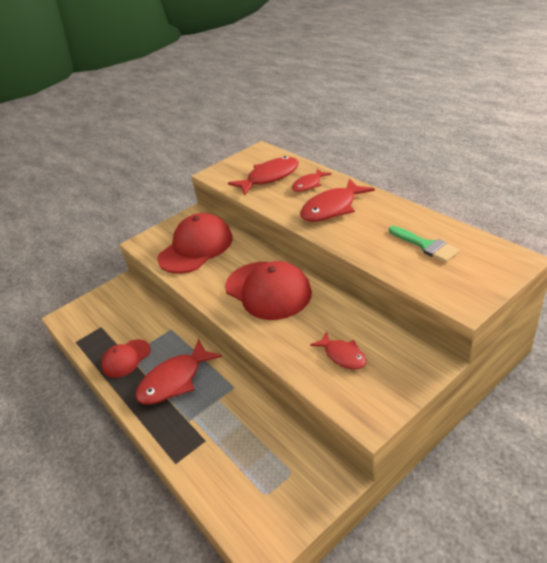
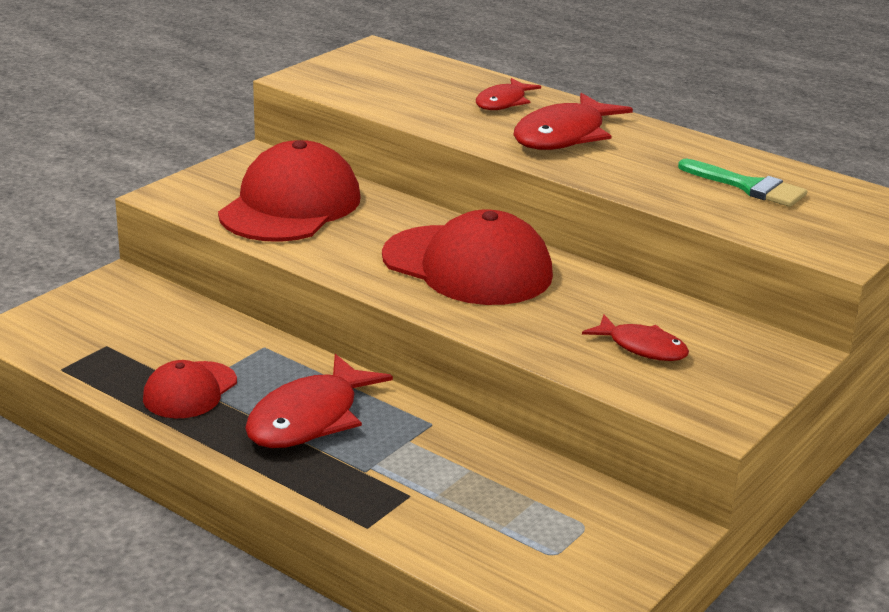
camera: 20 degrees left, 10 degrees down
red fish [228,156,299,195] -> none

